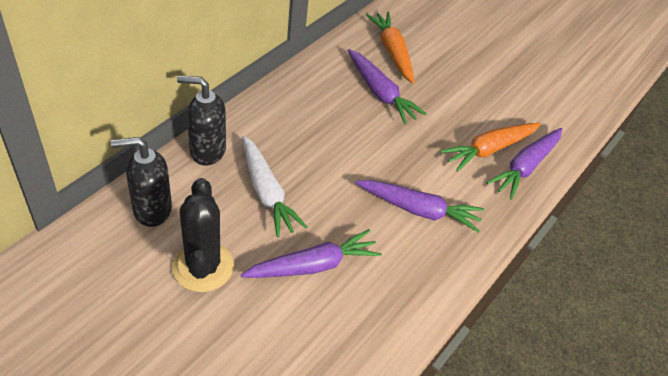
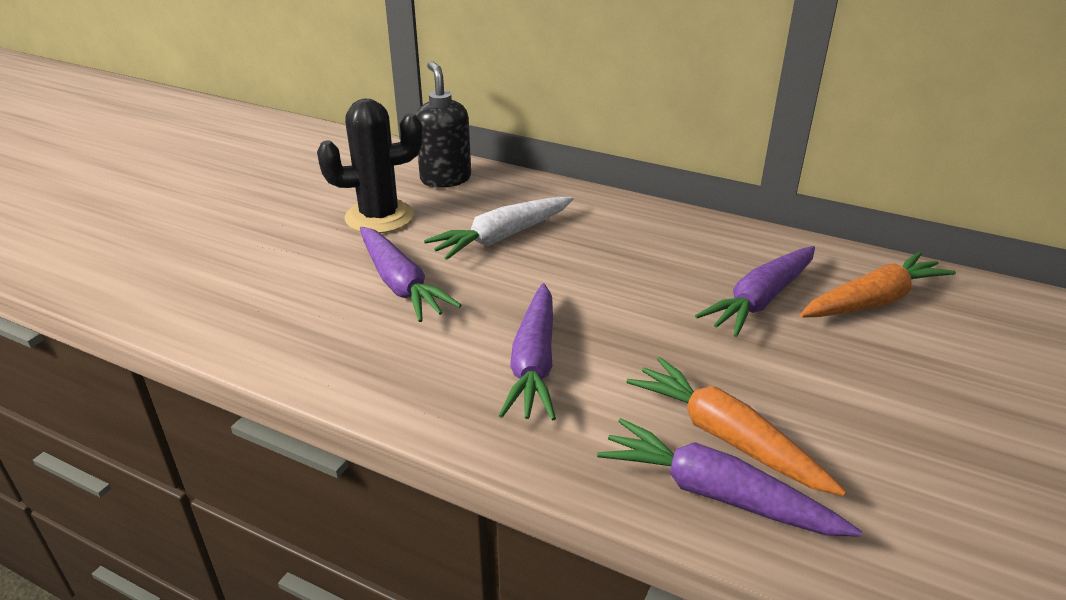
camera: 85 degrees right, 15 degrees down
black soap dispenser [177,75,226,166] -> none

